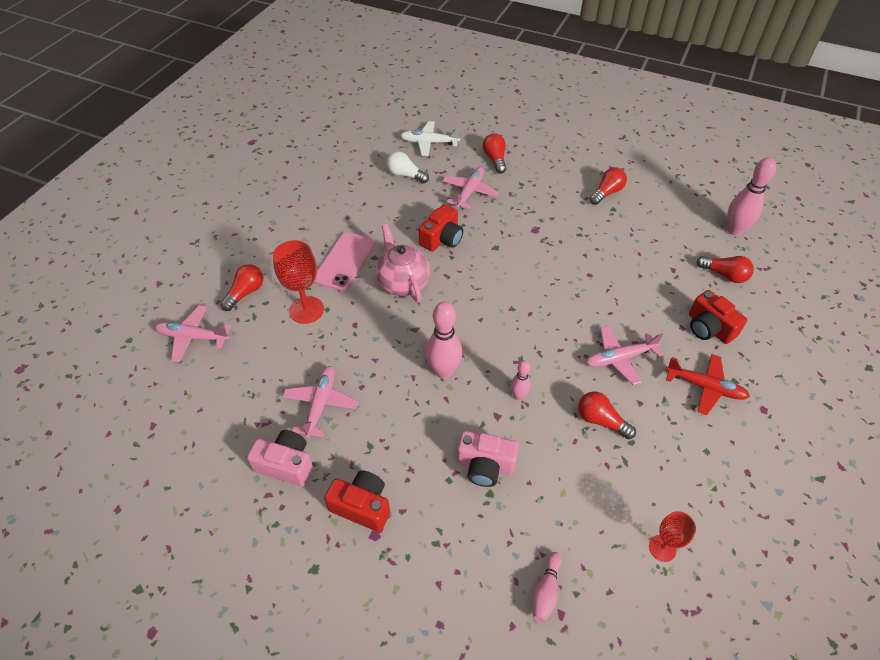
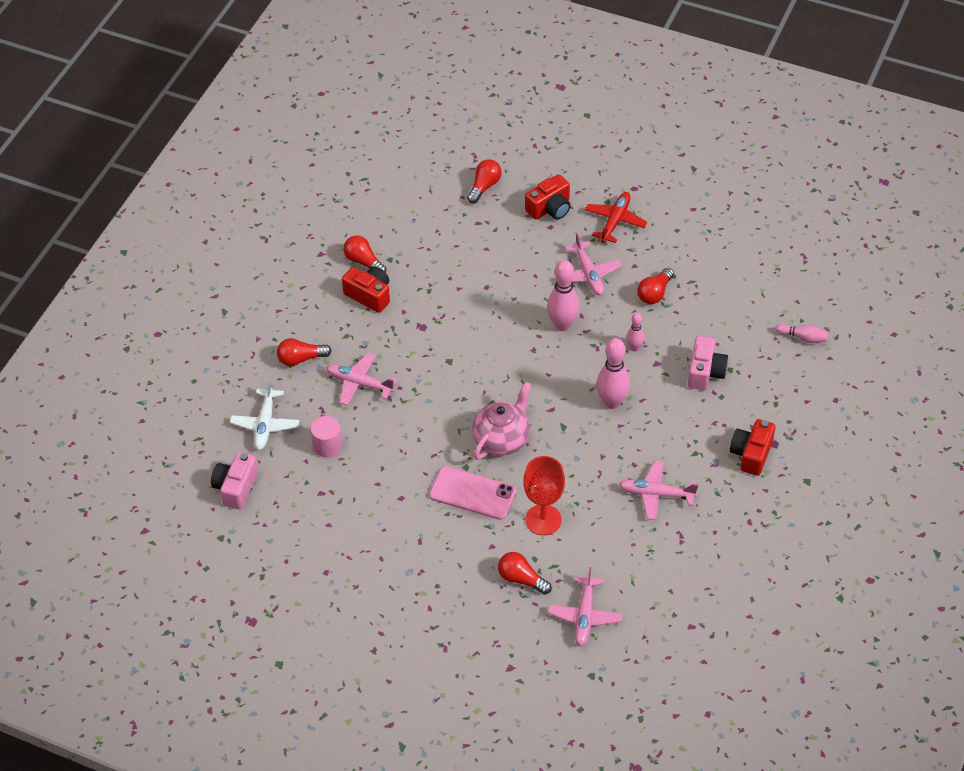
camera: 90 degrees left, 0 degrees up
pink camera [247,430,313,487] -> pink camera moved to [211,452,258,509]
pink teapot [375,224,431,302] -> pink teapot turned 150 degrees clockwise [472,381,531,460]
white light bulb [387,151,429,183] -> pink cylinder [310,416,342,458]
red camera [419,204,463,252] -> red camera moved to [342,266,390,313]
red goblet [649,511,696,562] -> none
pink bowling pin [727,157,776,236] -> pink bowling pin moved to [547,260,580,331]

